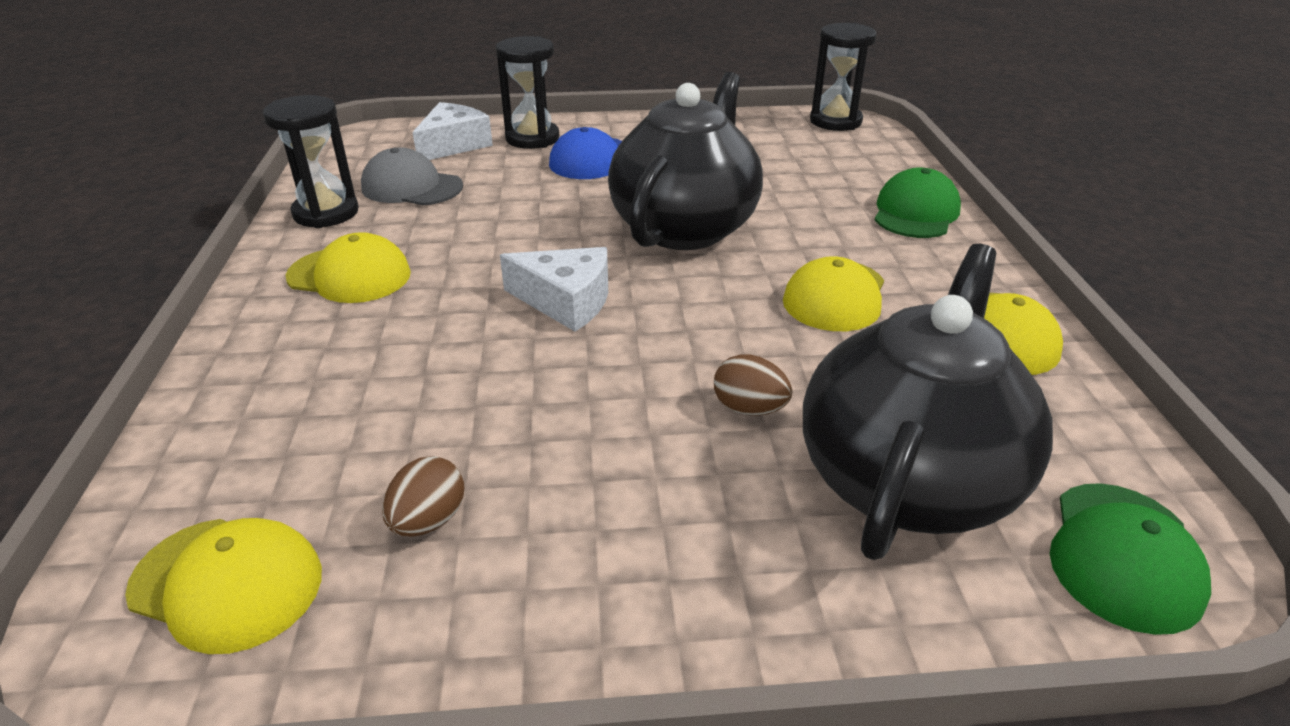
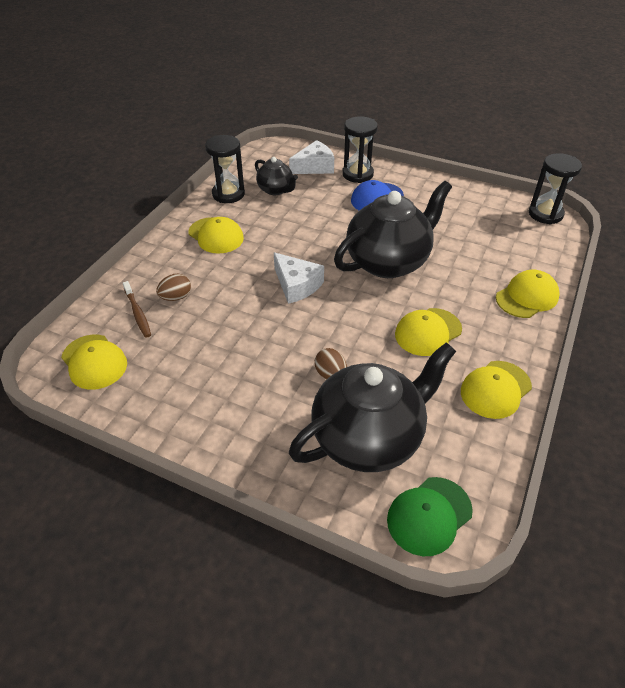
camera: 30 degrees right, 10 degrees up
grey cap [361,148,463,205] -> black teapot [255,157,298,195]
brown egg [382,456,465,537] -> brown egg moved to [156,274,191,301]
green cap [875,168,961,238] -> yellow cap [496,270,559,318]
none -> brown toothbrush [123,281,151,338]

